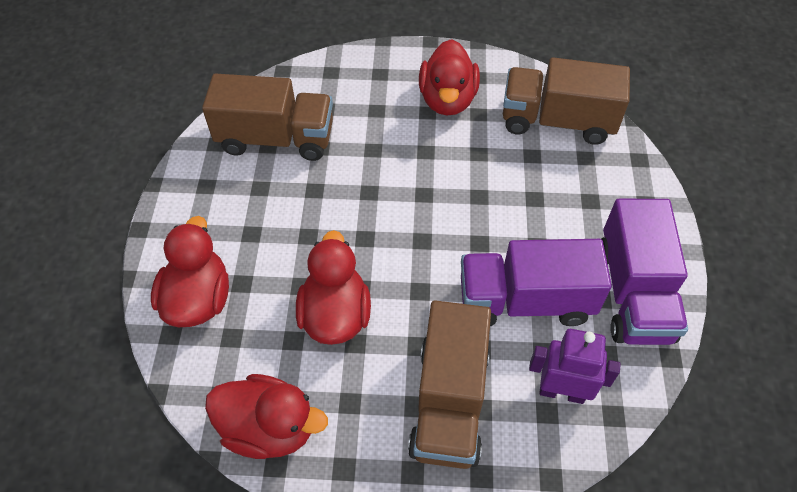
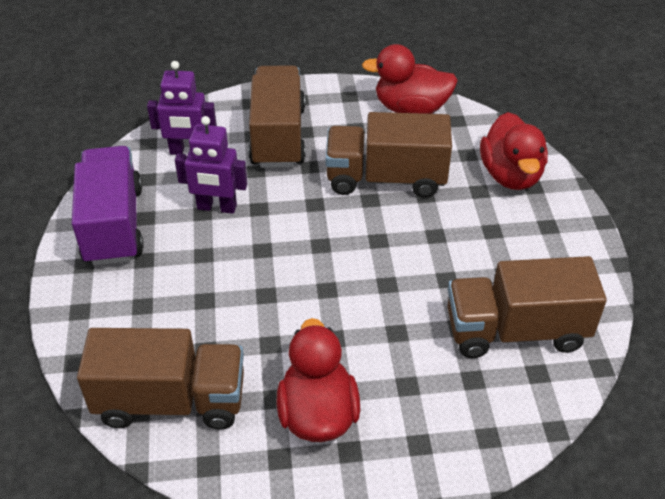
camera: 170 degrees right, 10 degrees down
red duck [296,230,371,345] -> brown truck [326,112,452,198]
purple truck [461,239,612,326] -> purple robot [175,116,247,214]

